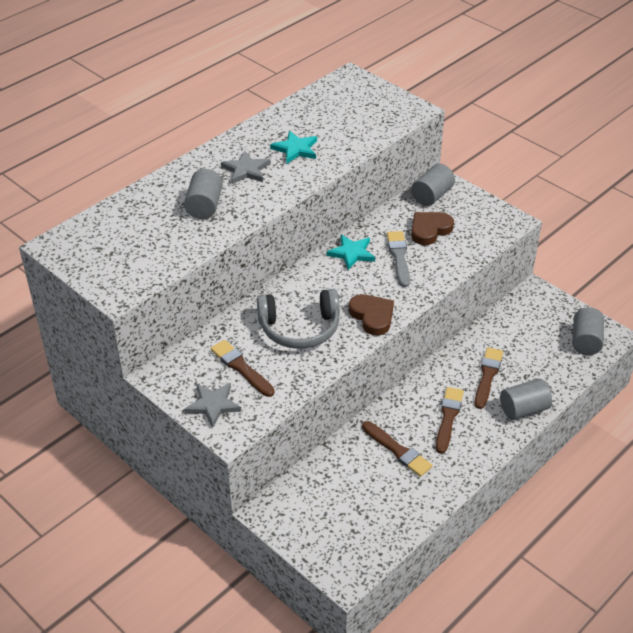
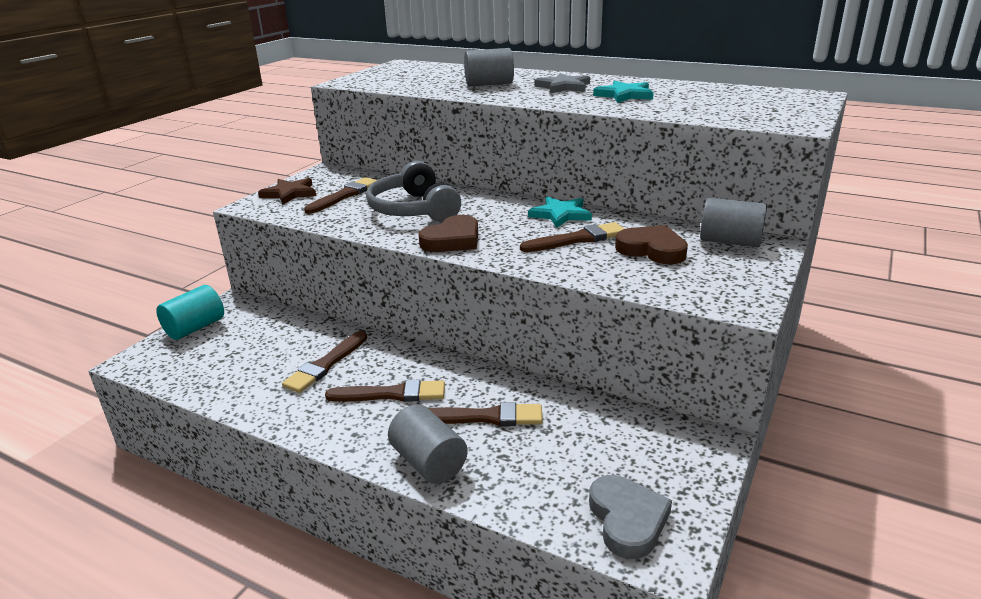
camera: 75 degrees right, 15 degrees down
grey star [184,383,241,428] -> brown star [258,178,316,205]
grey brush [387,231,410,287] -> brown brush [520,222,624,252]
grey cylinder [572,307,604,355] -> grey heart [589,475,672,559]
none -> turquoise cylinder [156,285,224,340]

